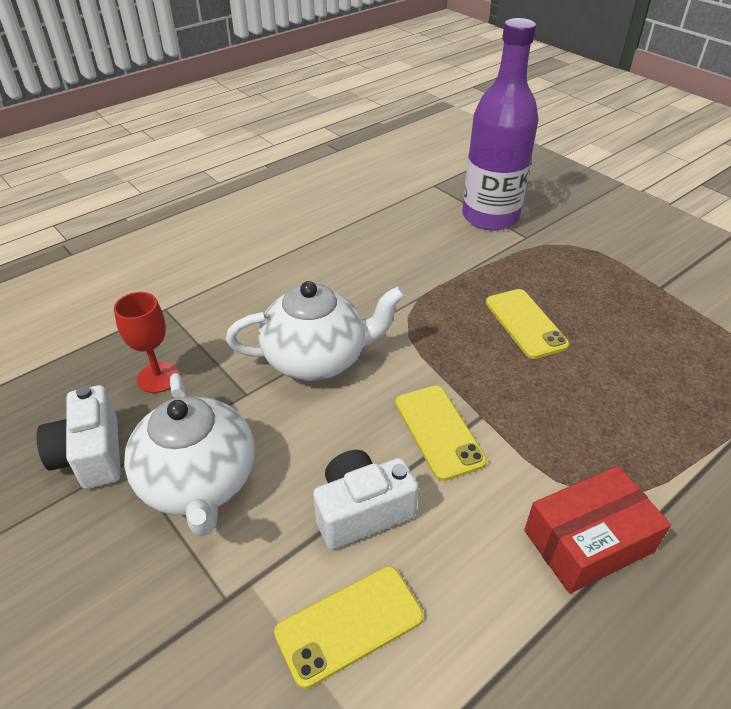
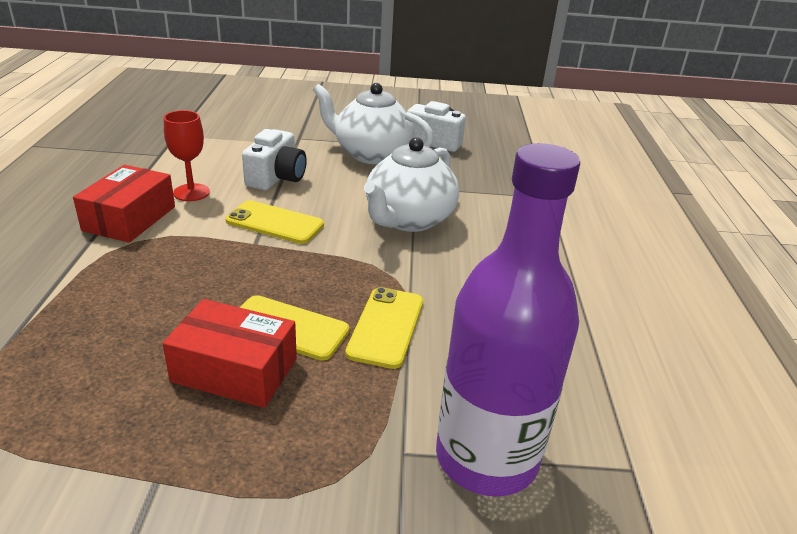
camera: 130 degrees right, 10 degrees down
red goblet [114,292,180,393] -> red goblet moved to [164,110,210,201]
yellow phone [274,566,424,689] -> yellow phone moved to [345,287,423,369]
none -> red box [163,299,297,408]

